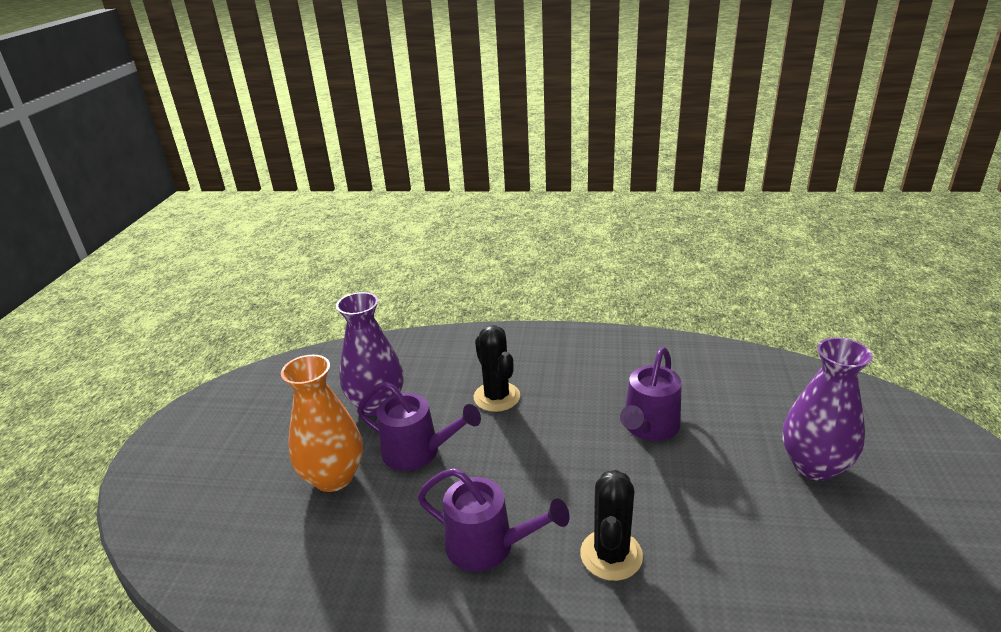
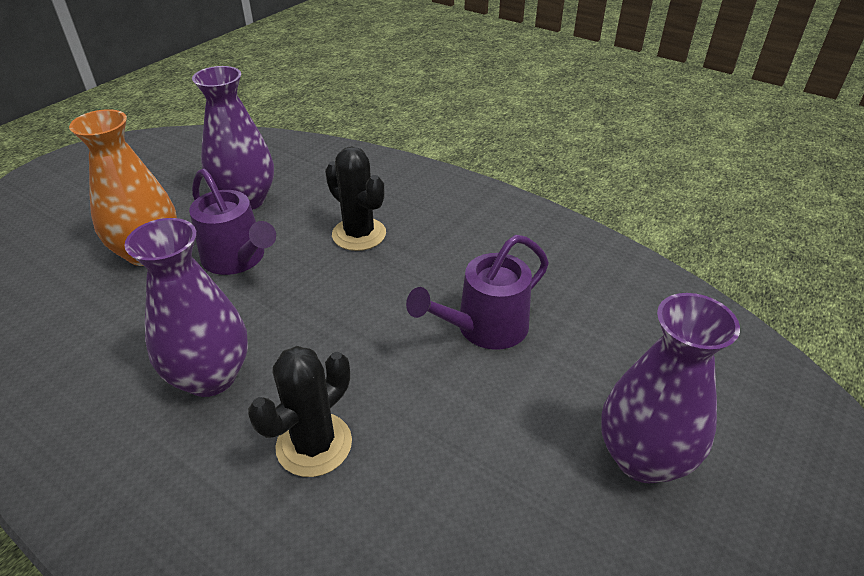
camera: 25 degrees right, 10 degrees up
purple watering can [417,468,570,572] -> purple vase [124,218,248,397]
black cactus [474,325,520,412] -> black cactus turned 45 degrees counterclockwise [325,147,386,251]

